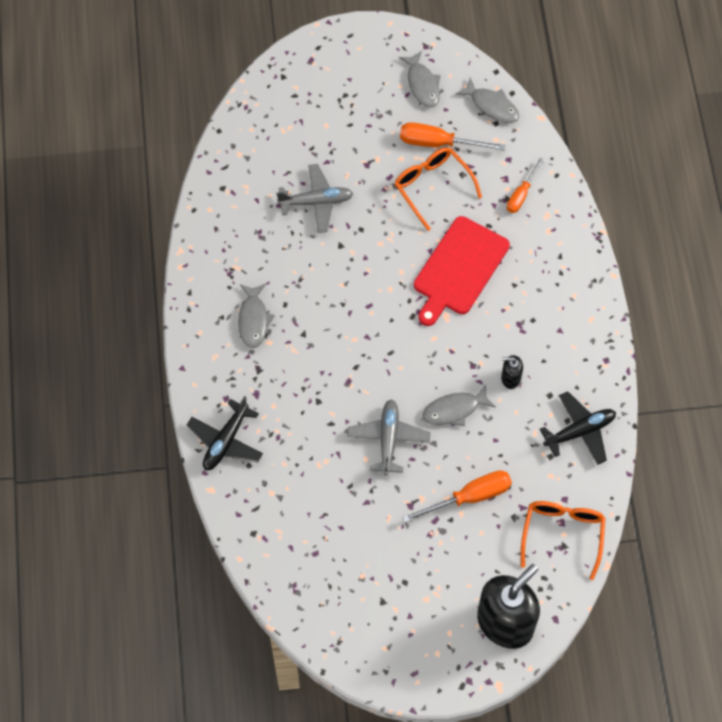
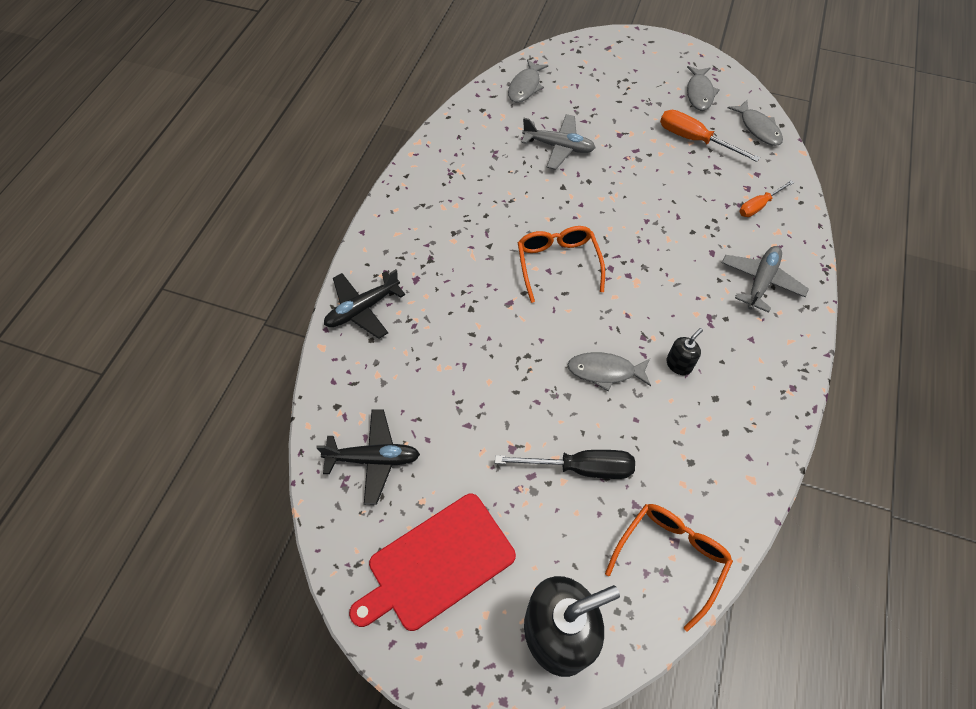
camera: 25 degrees right, 5 degrees down
grey fish [238,284,274,348] -> grey fish moved to [508,59,548,103]
grey plane [347,399,430,475] -> grey plane moved to [721,246,809,313]
orange glasses [394,147,482,231] -> orange glasses moved to [518,226,605,303]
orange screwdriver [402,470,512,523] -> black screwdriver [495,450,635,479]
red cutting board [414,216,510,326] -> red cutting board moved to [349,494,516,631]
black soap dispenser [501,355,523,389] -> black soap dispenser turned 105 degrees clockwise [666,328,703,375]
black plane [540,391,616,465] -> black plane moved to [316,409,420,505]

